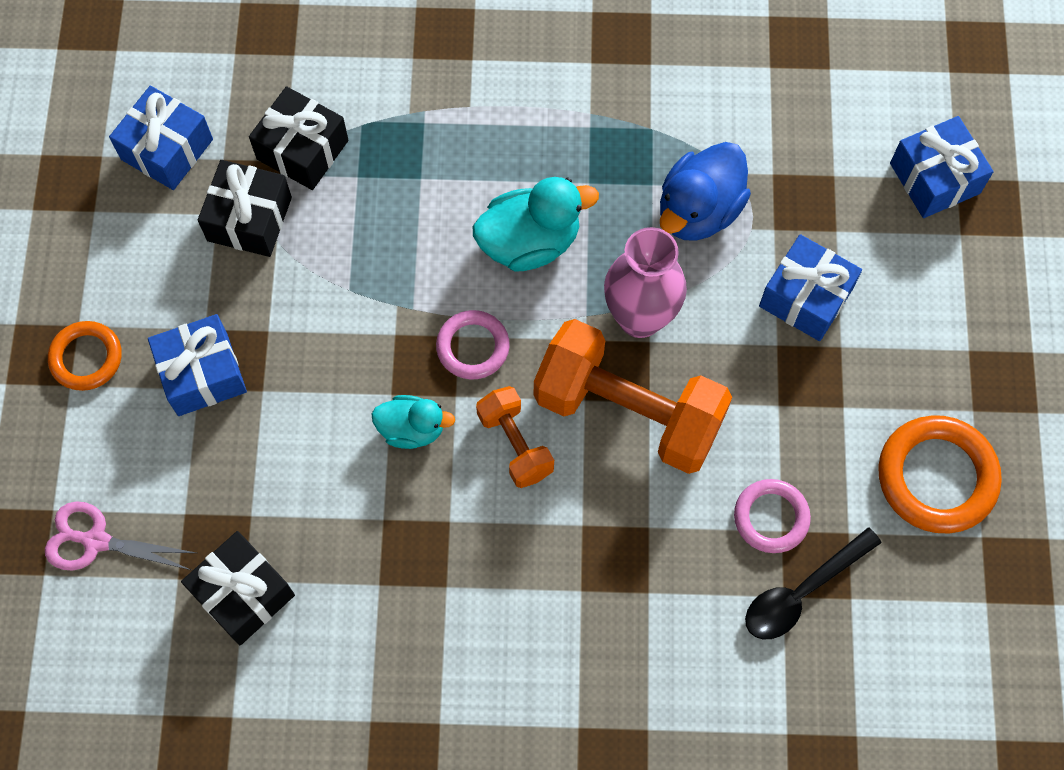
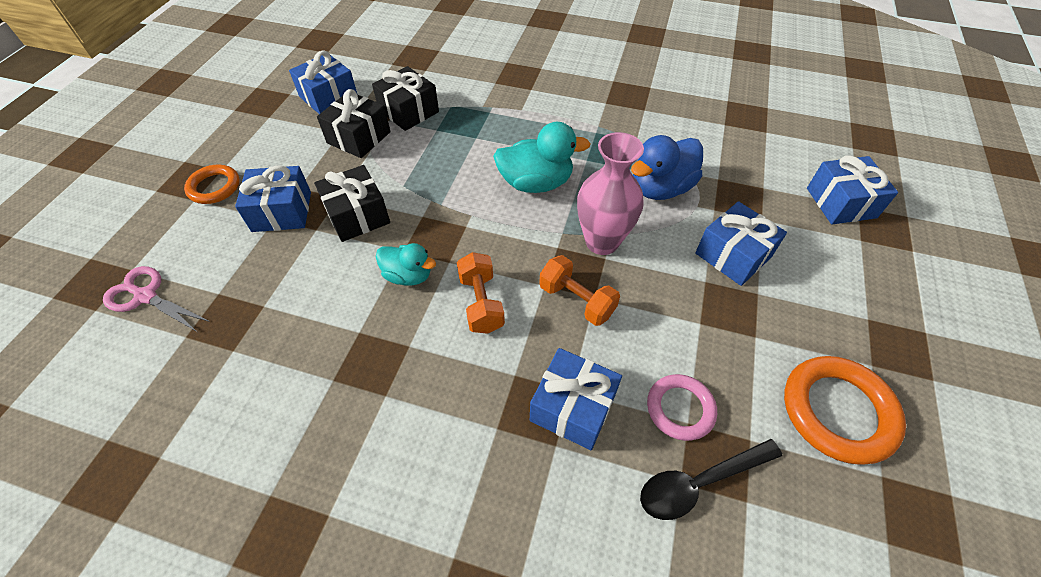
camera: 15 degrees right, 15 degrees down
black gift [181,531,295,645] -> black gift moved to [314,165,390,242]
pink ring [436,310,510,380] -> none
orange dumbbell [534,319,732,474] -> orange dumbbell [539,255,620,326], size x0.52
none -> blue gift [530,348,622,450]

